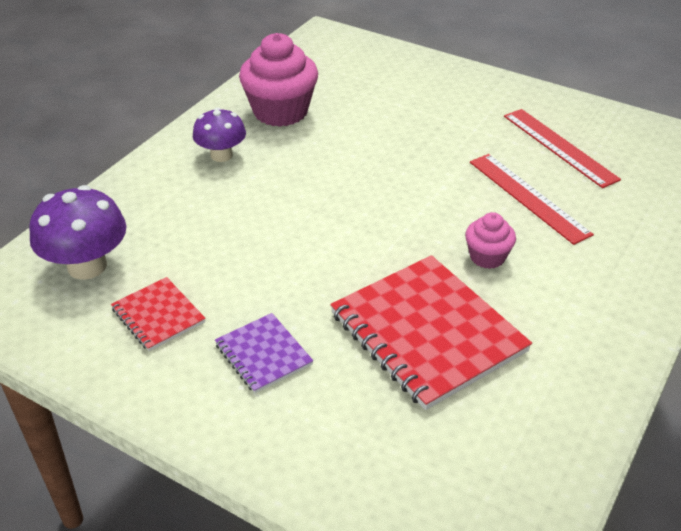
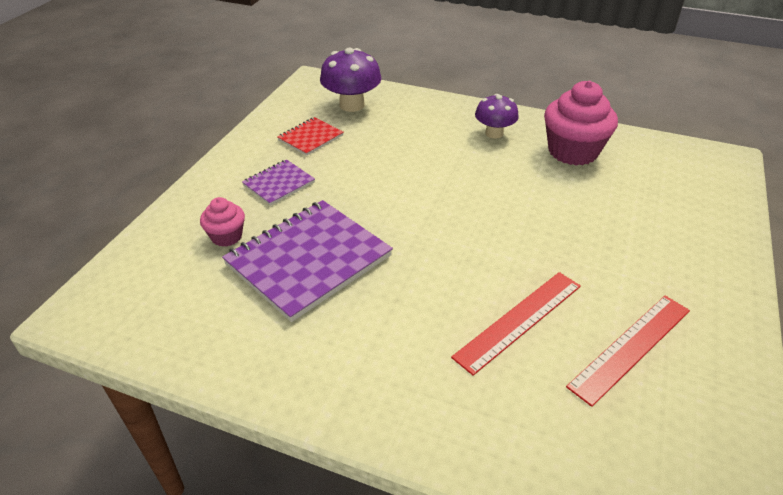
camera: 80 degrees right, 0 degrees up
red notebook [330,255,532,410] -> purple notebook [222,200,393,322]
pink cupcake [465,212,516,269] -> pink cupcake moved to [200,197,245,247]

